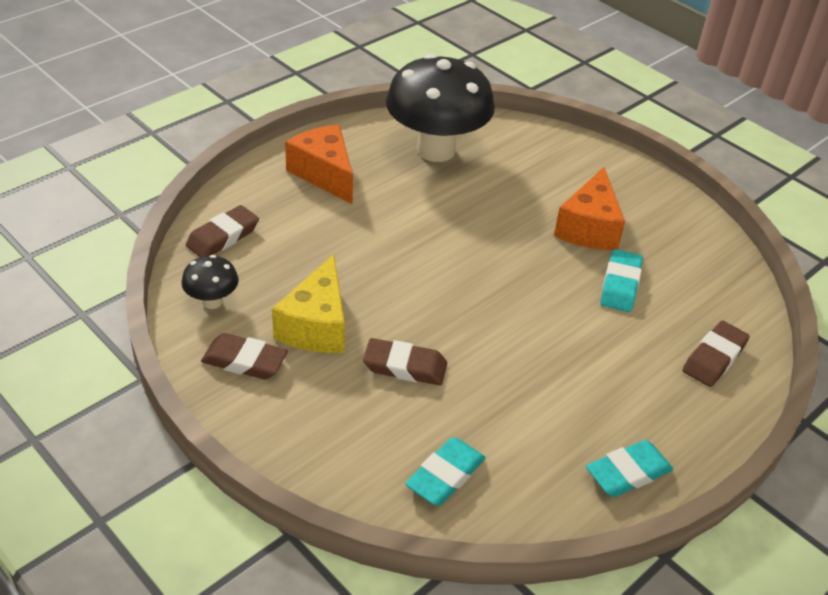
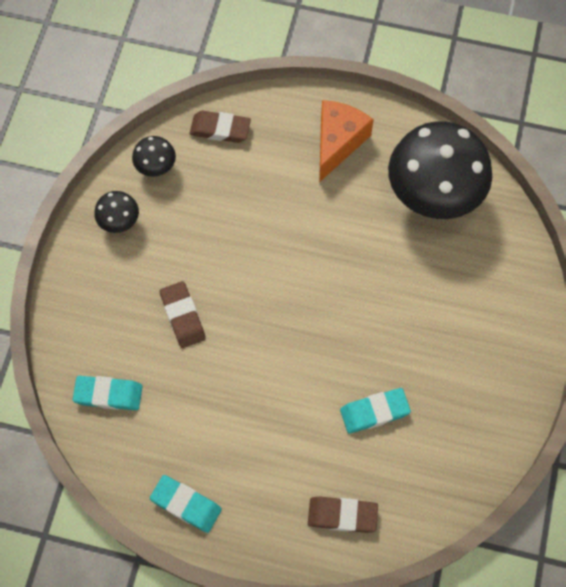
camera: 60 degrees right, 25 degrees up
brown eraser [201,333,288,380] -> black mushroom [94,191,139,233]
yellow cheese [272,254,345,353] -> none
orange cheese [554,167,625,250] -> none

